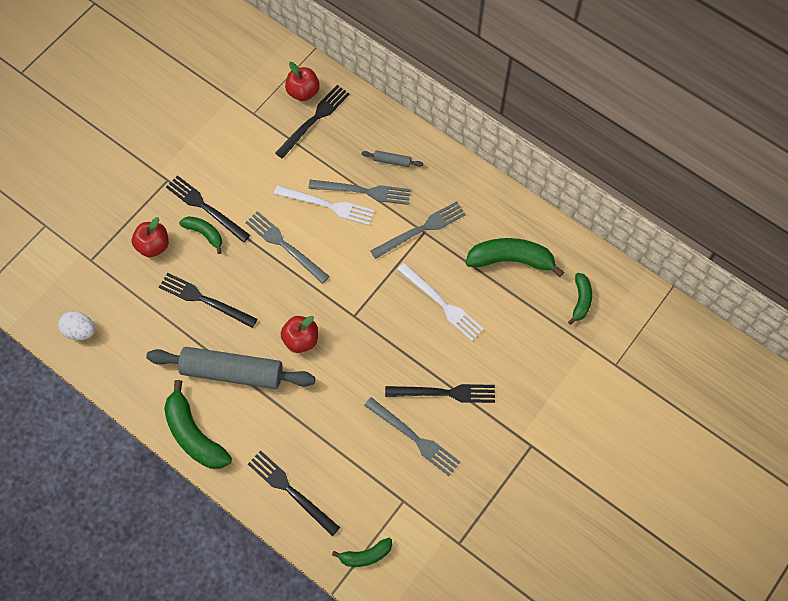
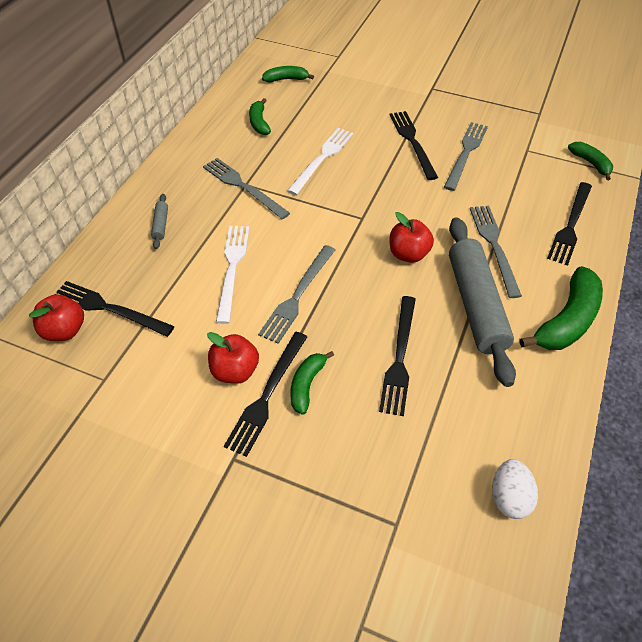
camera: 105 degrees left, 15 degrees down
red apple [132,217,169,257] -> red apple moved to [207,332,259,384]
grey fork [308,180,411,205] -> grey fork moved to [470,206,522,298]
green banana [465,238,564,277] -> green banana [249,98,271,135], size x0.57

